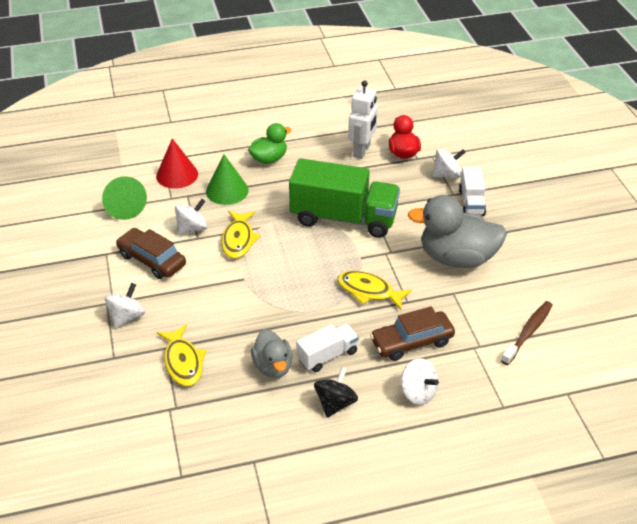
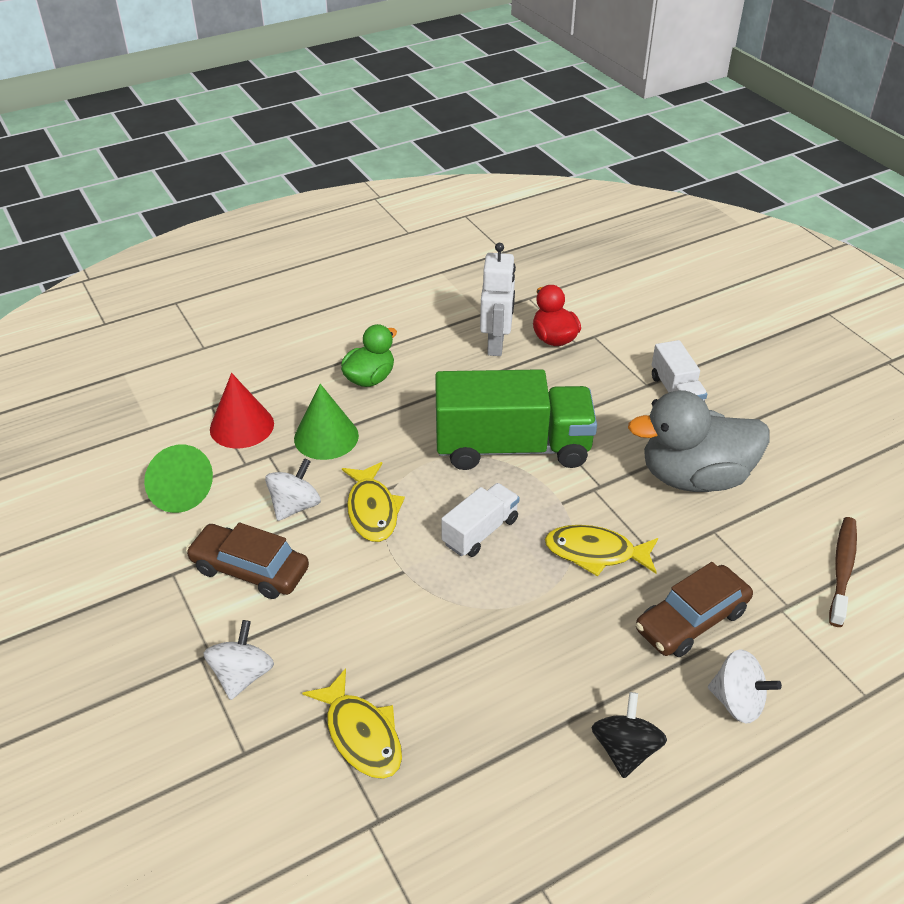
camera: 15 degrees left, 0 degrees up
grey duck [251,329,293,378] -> none
white truck [296,324,359,372] -> white truck moved to [441,483,520,557]
white spinning top [432,149,466,178] -> none

